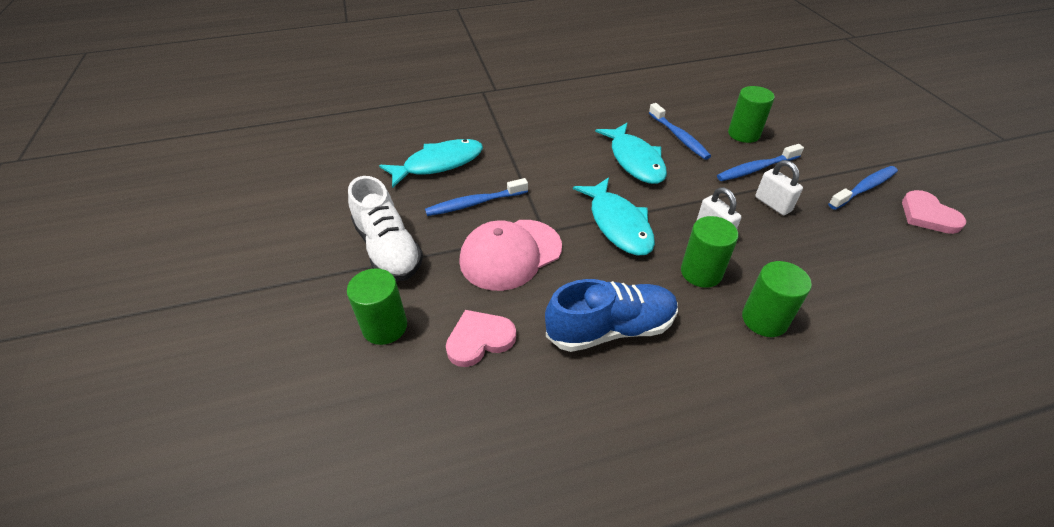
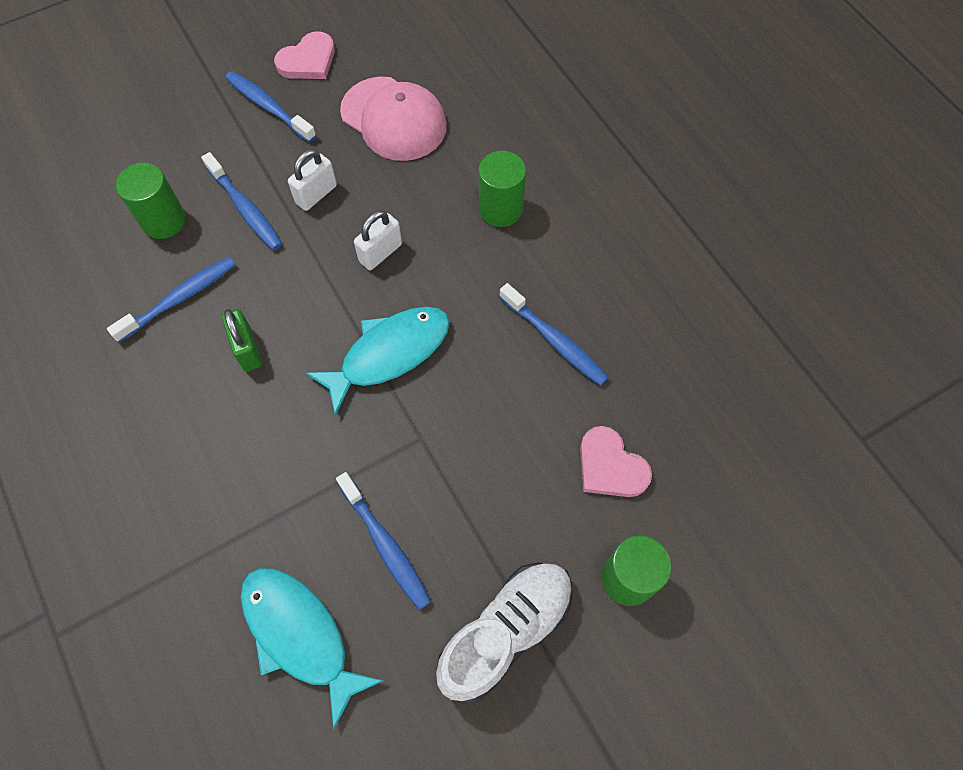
camera: 105 degrees left, 20 degrees up
pink cap [459,220,562,291] -> pink cap moved to [340,76,447,161]
blue shoe [545,279,678,352] -> blue toothbrush [499,283,609,386]
turquoise fish [595,123,667,184] -> green padlock [222,309,262,371]
green cylinder [681,216,739,288] -> none

